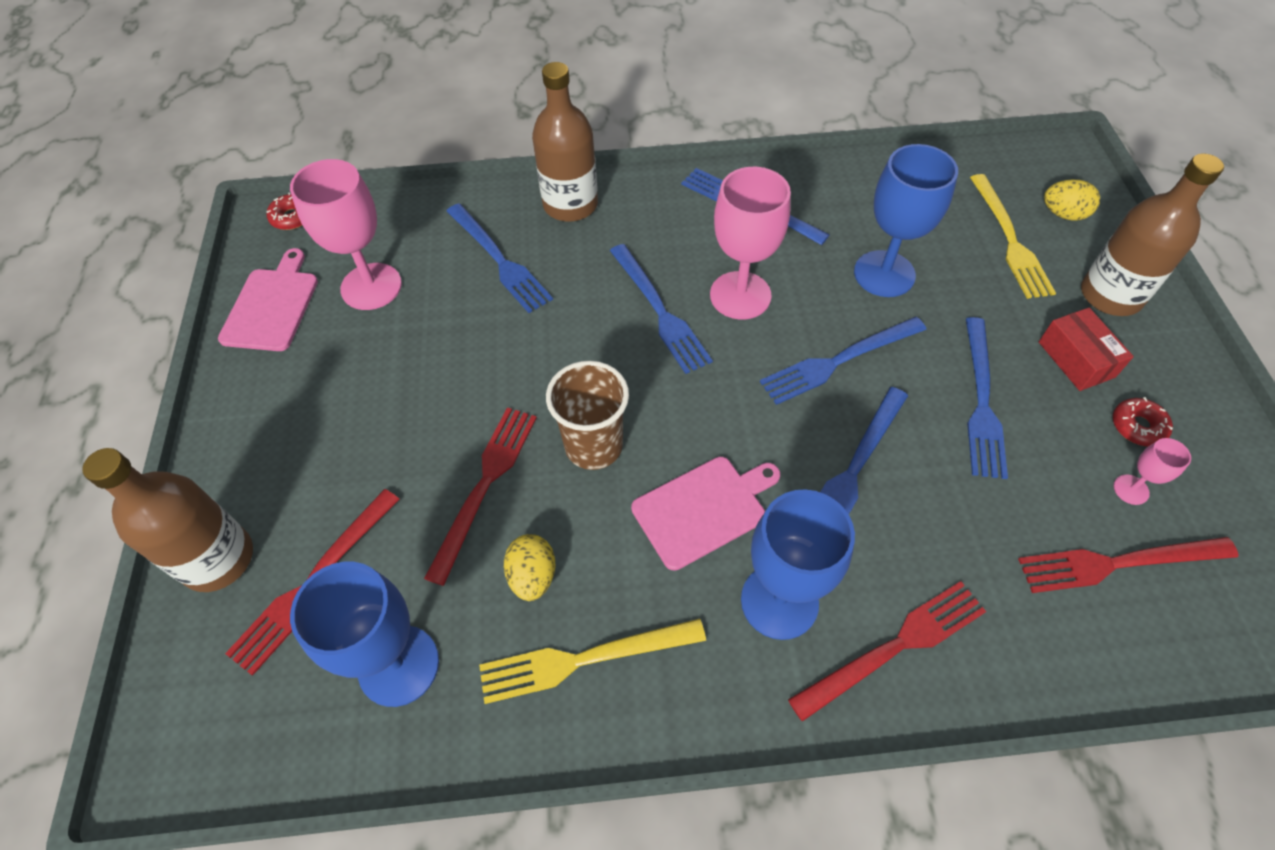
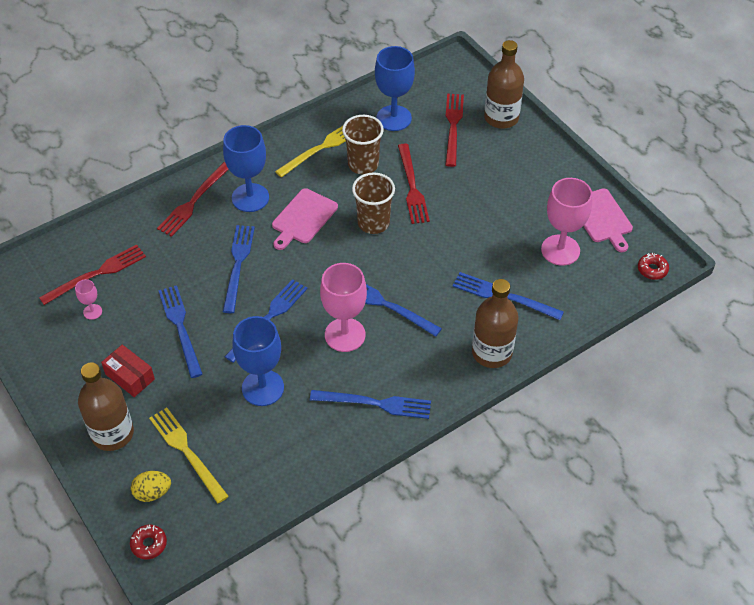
camera: 150 degrees right, 5 degrees down
yellow egg [504,534,555,601] -> brown cup [342,115,384,174]
red donut [1113,397,1173,447] -> red donut moved to [130,525,167,559]

